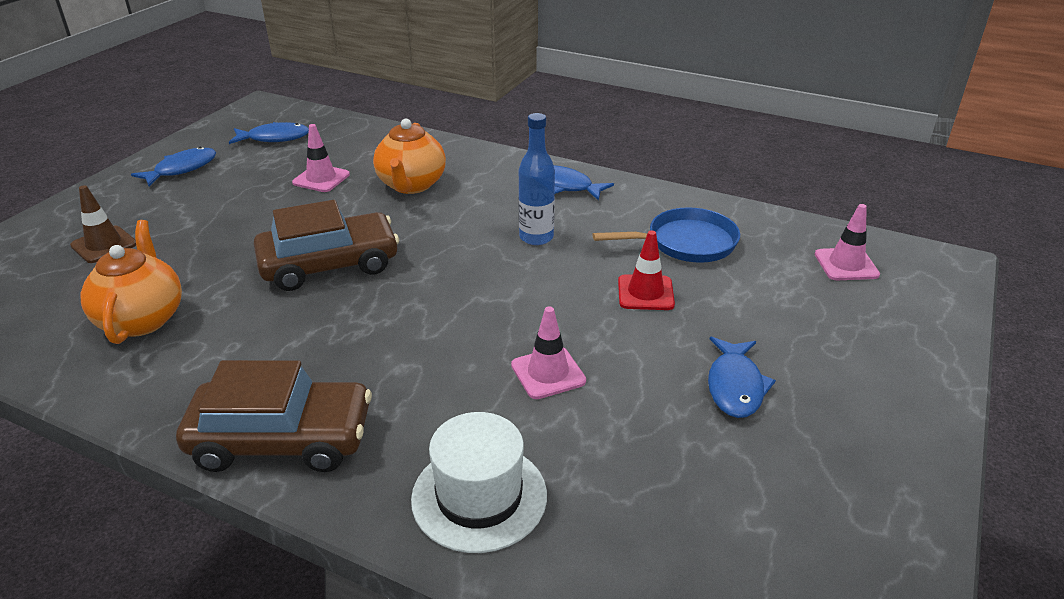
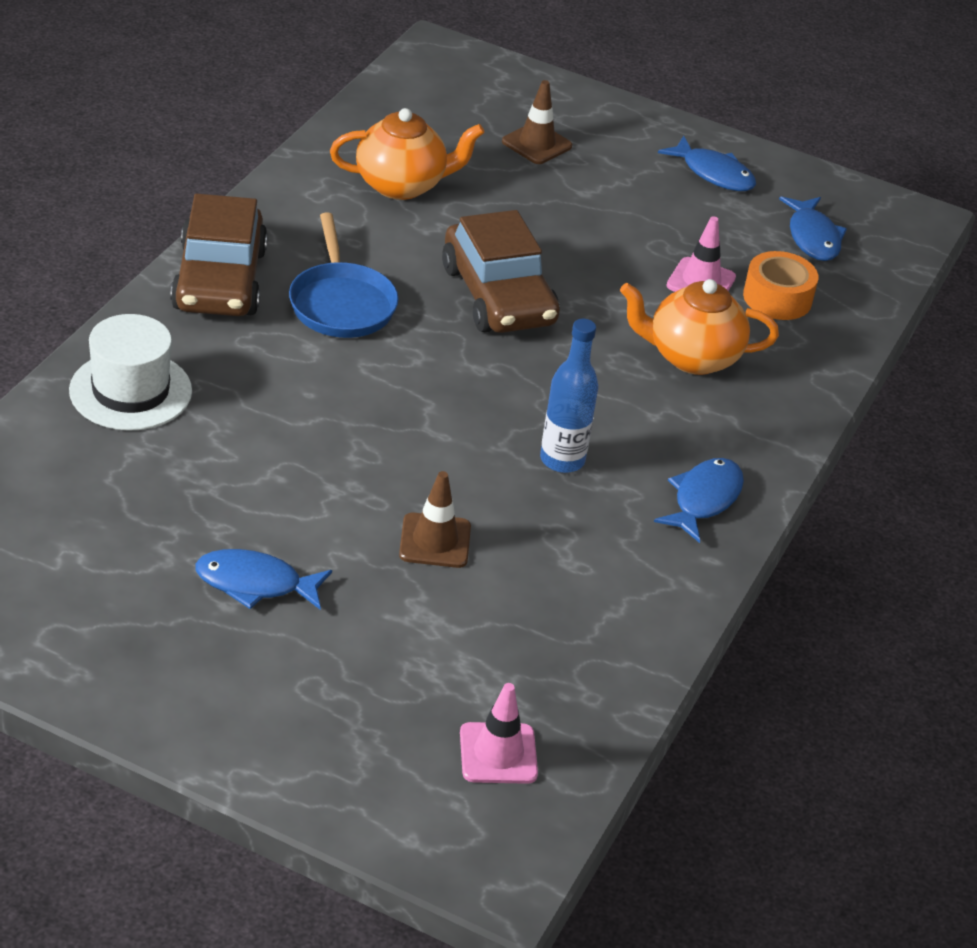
camera: 85 degrees right, 5 degrees up
pink traffic cone [511,306,586,399] -> none
blue pan [592,207,740,263] -> blue pan moved to [289,212,399,338]
red traffic cone [618,230,675,310] -> brown traffic cone [399,471,471,568]
none -> orange tape [743,251,818,320]

